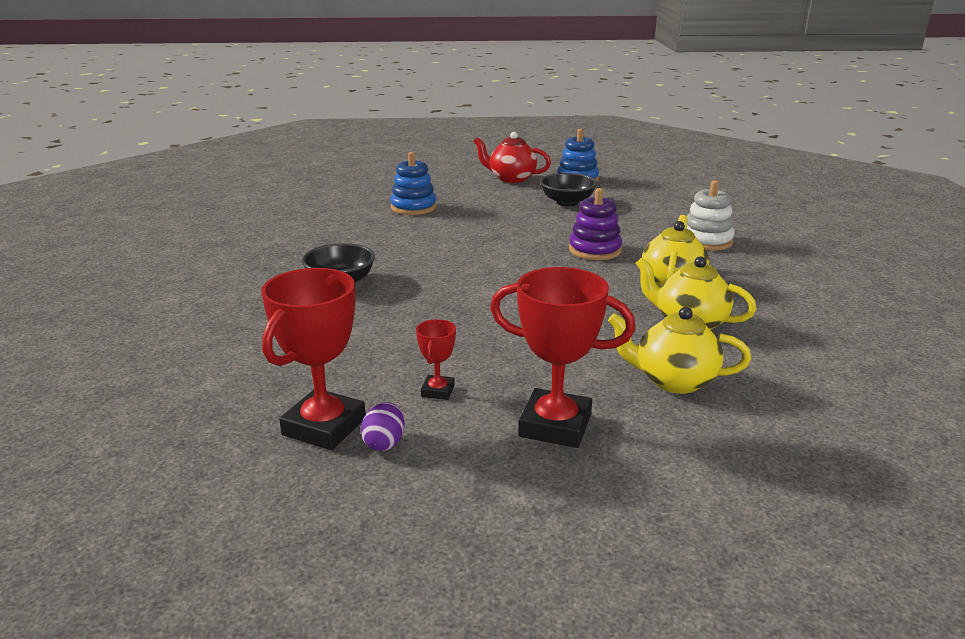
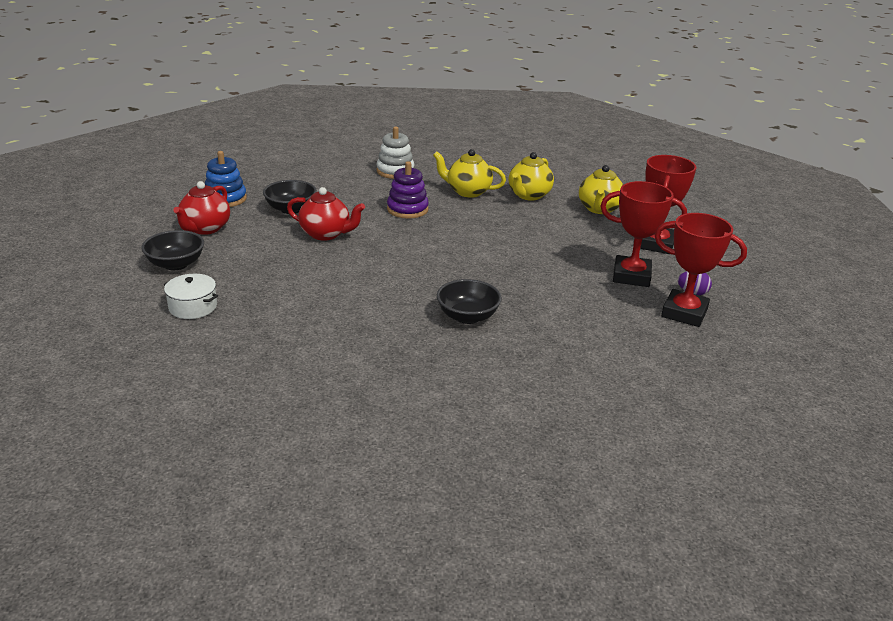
camera: 90 degrees left, 5 degrees up
blue stacking toy [390,152,437,215] -> none
red trophy [416,319,456,400] -> red trophy [600,181,687,287], size x2.03
none -> black bowl [141,230,204,270]
none -> white pot [164,274,218,319]
none -> red teapot [287,187,365,241]

